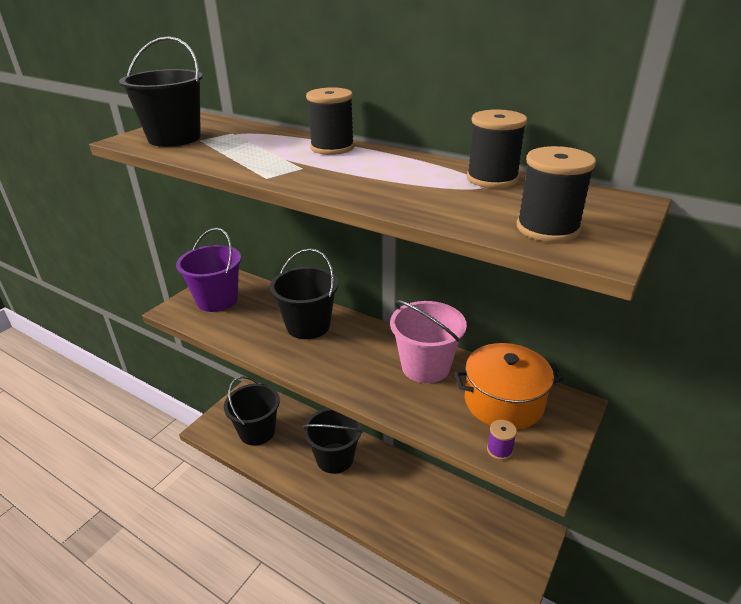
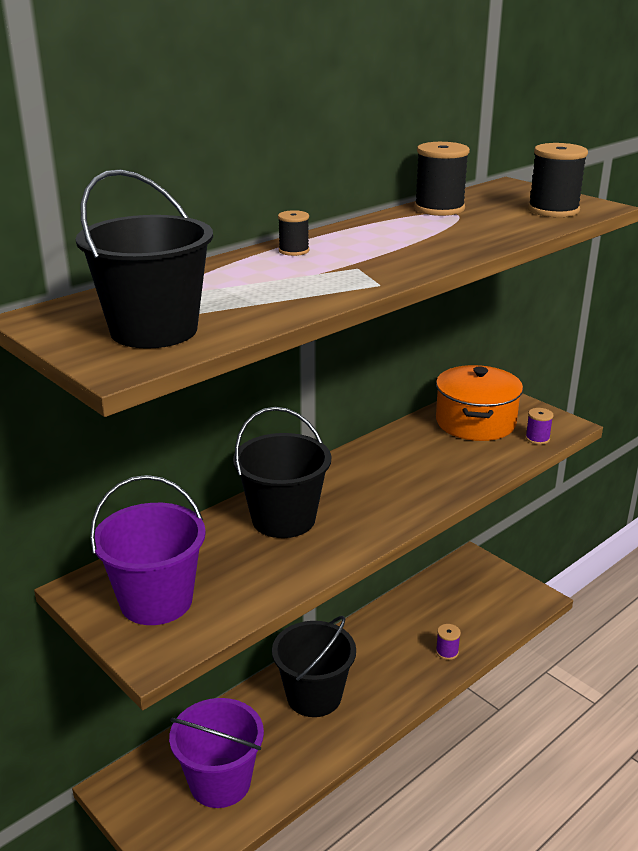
camera: 75 degrees left, 5 degrees down
black bucket [224,376,280,446] -> purple bucket [169,698,264,808]
black spool [306,87,354,155] -> black spool [278,210,309,256], size x0.53
pink bucket [390,300,467,383] -> none
none -> purple spool [436,624,461,660]

